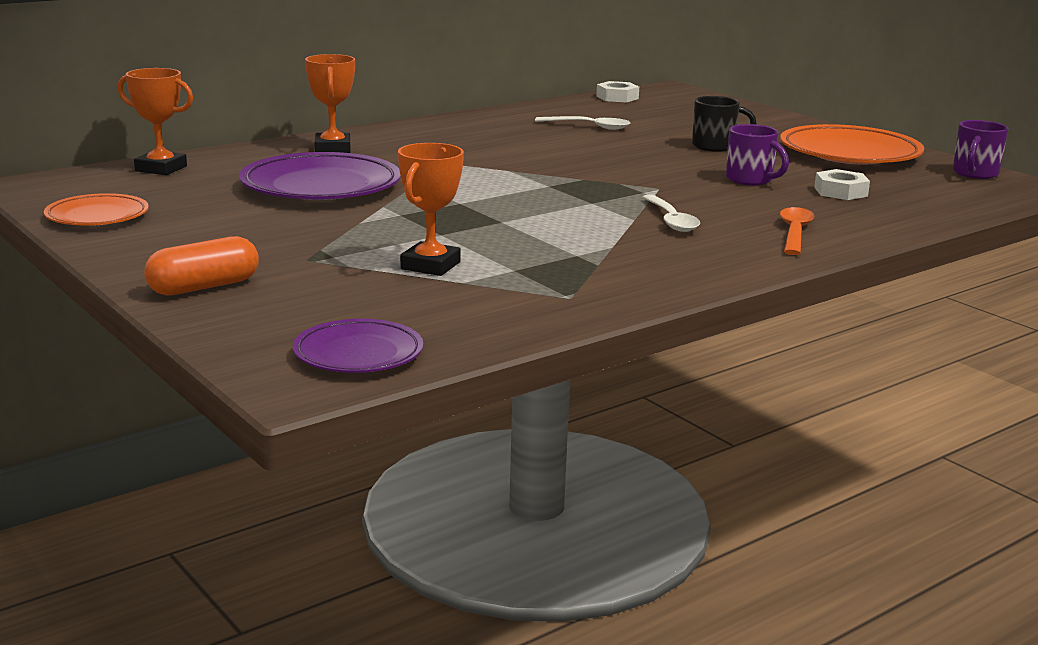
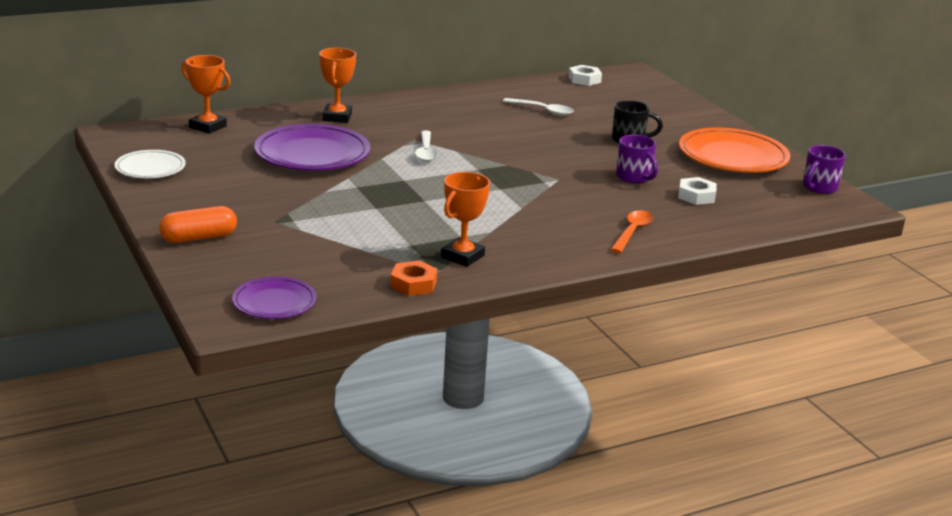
camera: 10 degrees right, 5 degrees up
orange plate [44,193,149,226] -> white plate [115,150,186,178]
orange trophy [398,143,464,276] -> orange trophy moved to [441,172,490,267]
white spoon [642,194,700,232] -> white spoon moved to [415,130,438,162]
none -> orange nut [390,260,437,296]

